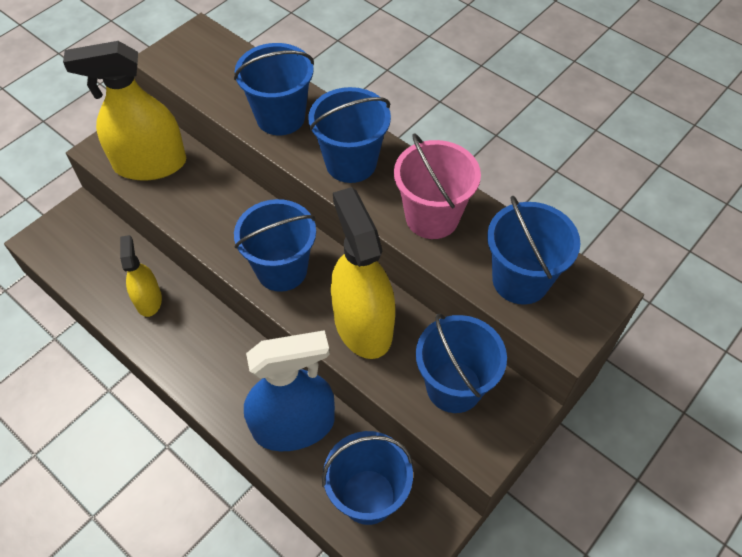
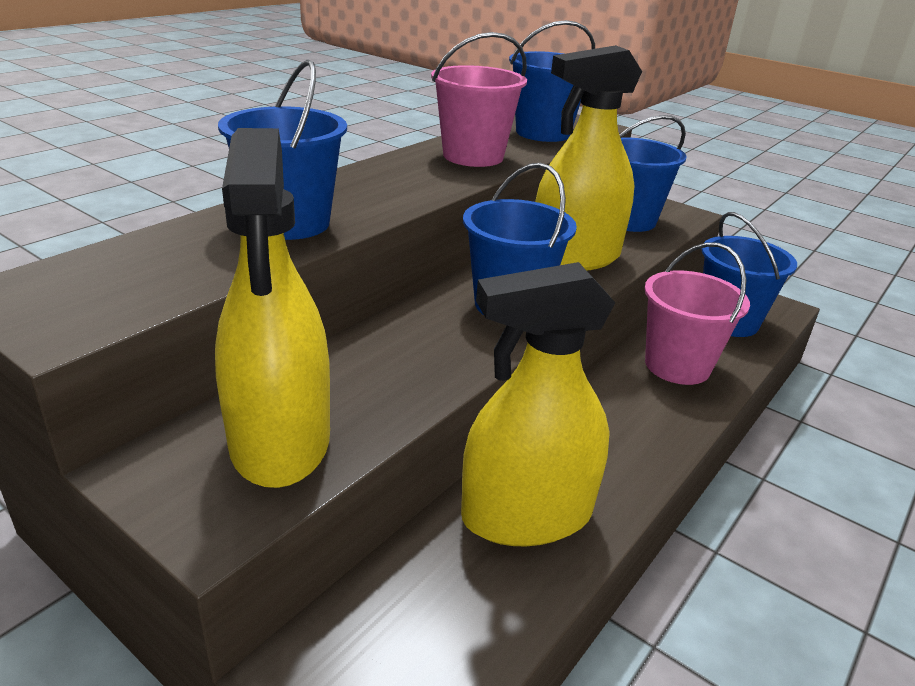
camera: 95 degrees left, 25 degrees down
yellow spray bottle [120,235,162,317] -> yellow spray bottle [461,262,615,546], size x1.81
blue spray bottle [244,330,335,451] -> pink bucket [644,242,750,385]
blue bucket [308,87,391,183] -> none

